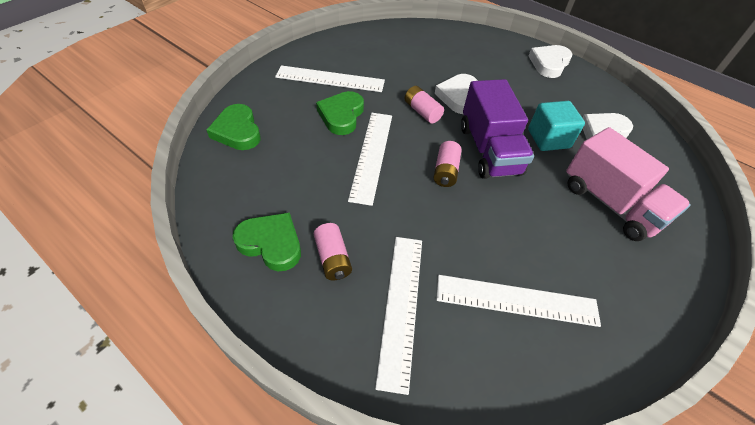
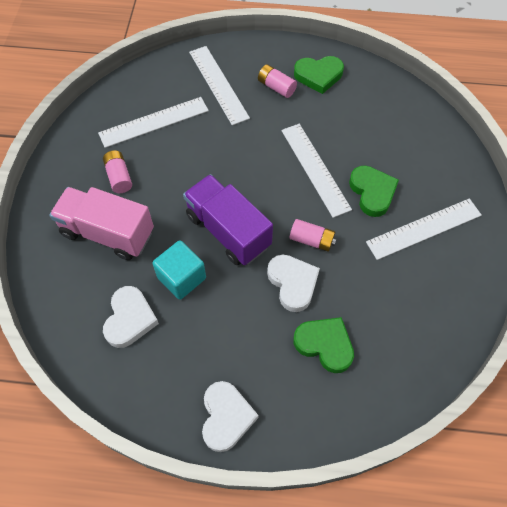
camera: 150 degrees right, 10 degrees up
green heart [207,104,261,150] -> green heart moved to [293,317,354,373]
pink battery [433,141,462,187] -> pink battery moved to [103,150,132,193]

